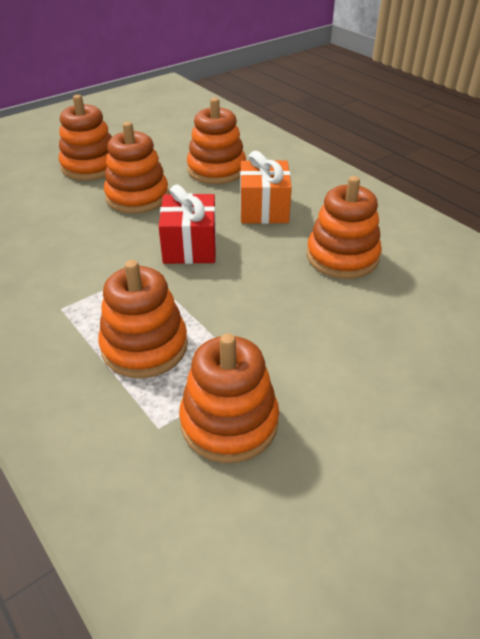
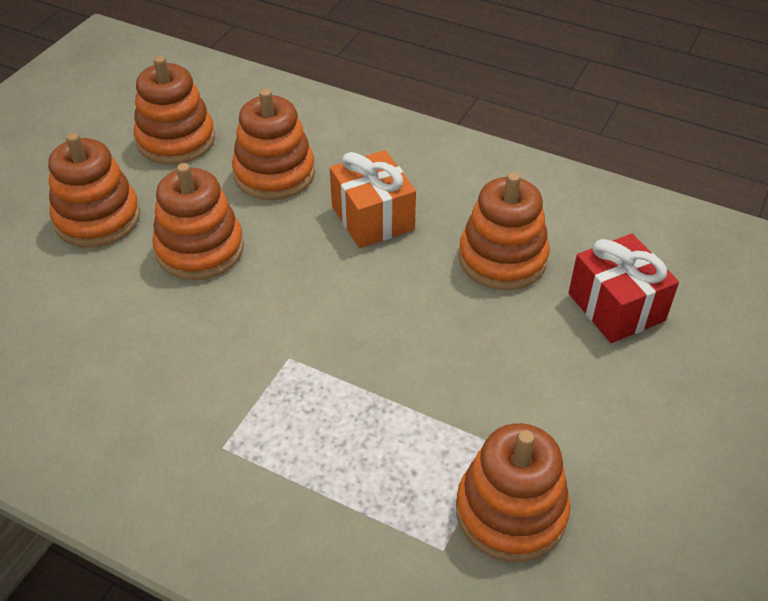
camera: 25 degrees left, 5 degrees up
orange stacking toy [99,260,188,378] -> orange stacking toy moved to [134,56,215,165]
red gift [159,184,216,264] -> red gift moved to [569,234,679,343]

